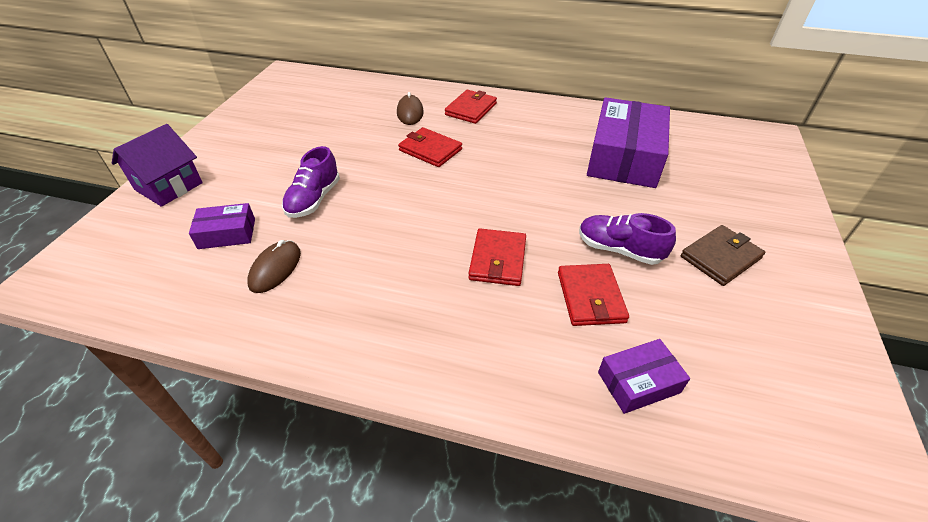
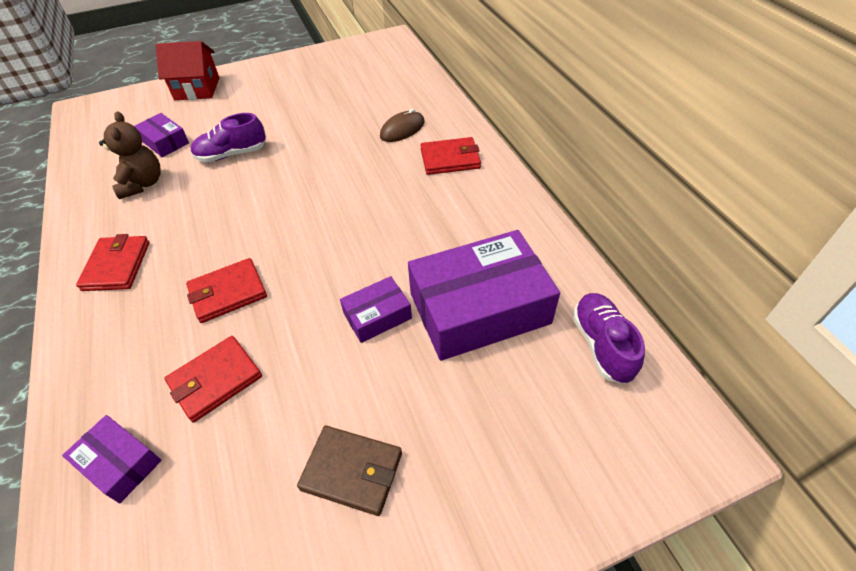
camera: 55 degrees right, 5 degrees up
purple house [112,124,203,207] -> red house [156,41,219,100]
brown mouse [247,240,301,293] -> brown teddy bear [99,111,161,199]
red wallet [398,127,462,167] -> red wallet moved to [76,234,150,291]
purple shoe [579,213,676,265] -> purple shoe moved to [573,293,645,384]
none -> purple box [340,276,412,343]

